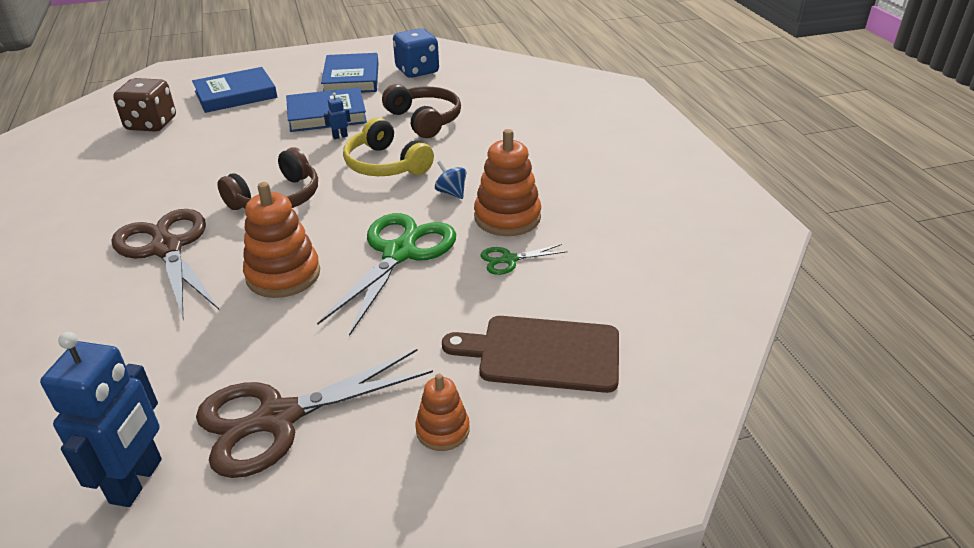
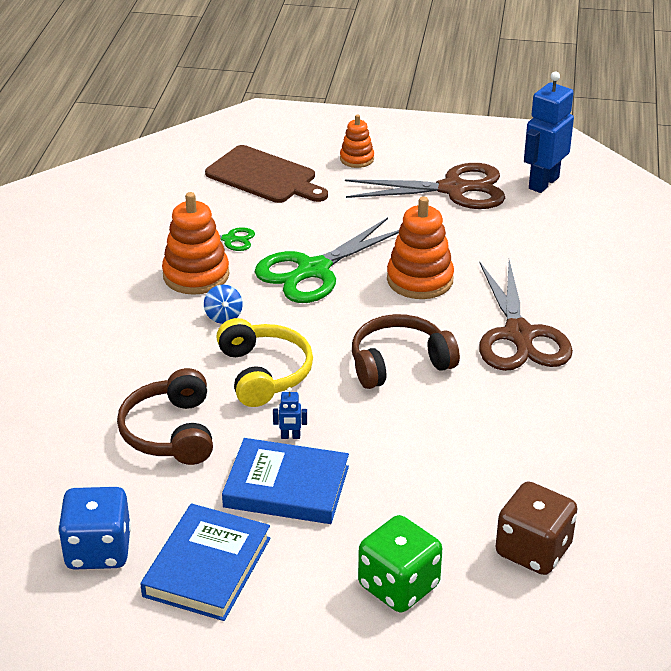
camera: 155 degrees left, 0 degrees up
blue book [192,67,277,113] -> green dice [358,515,442,612]

